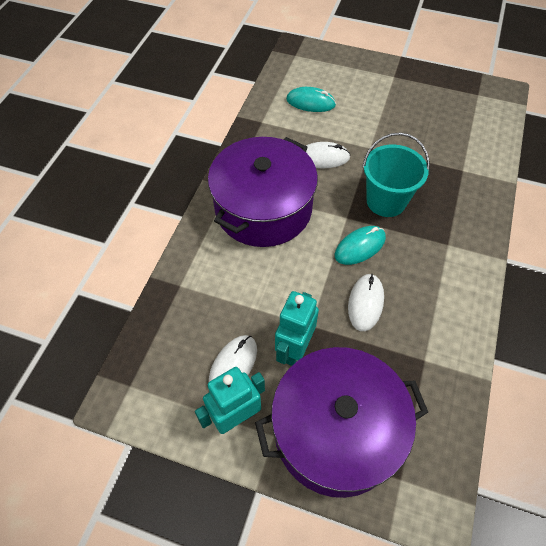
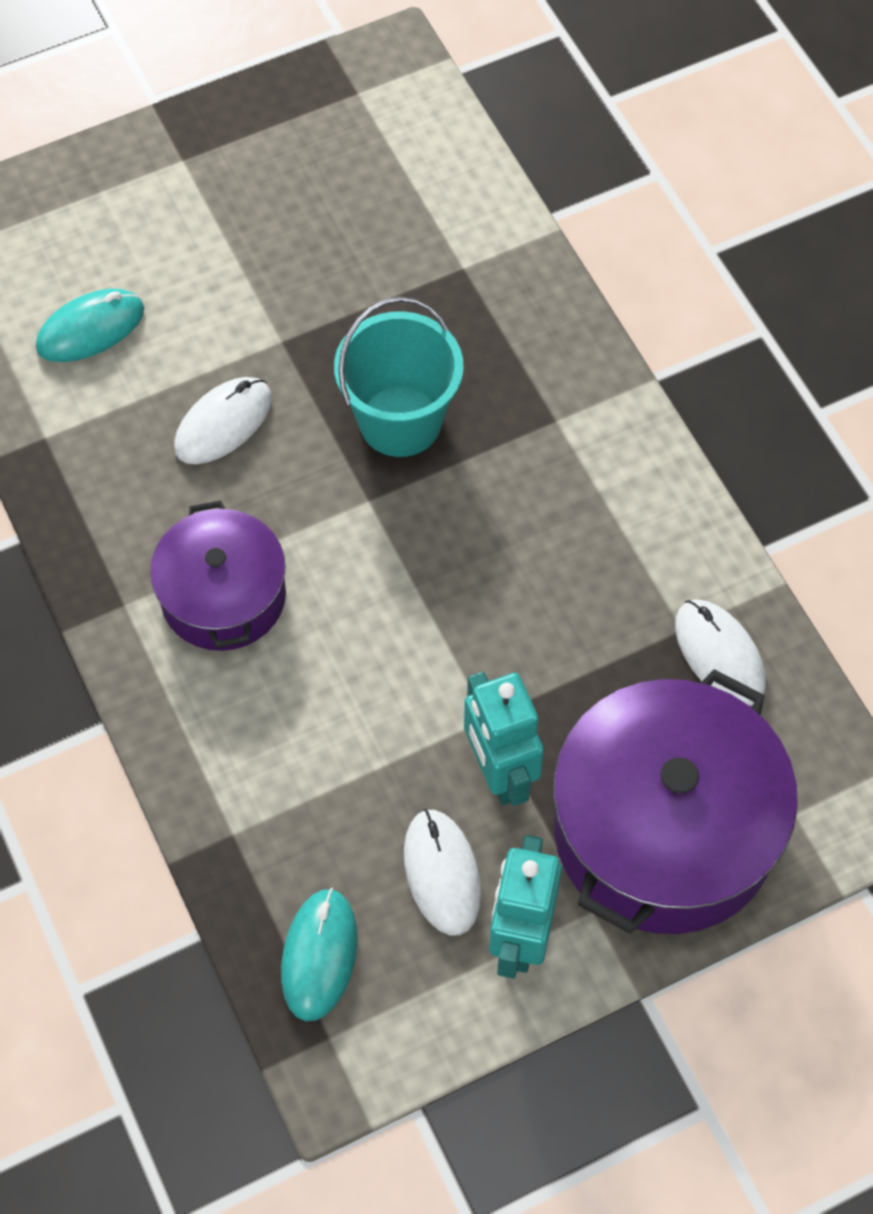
camera: 45 degrees left, 5 degrees up
purple pot [208,137,318,247] -> purple pot [150,500,286,651], size x0.60
turquoise mouse [335,226,386,265] -> turquoise mouse moved to [281,888,357,1021]
white mouse [348,274,384,331] -> white mouse moved to [675,599,766,706]

